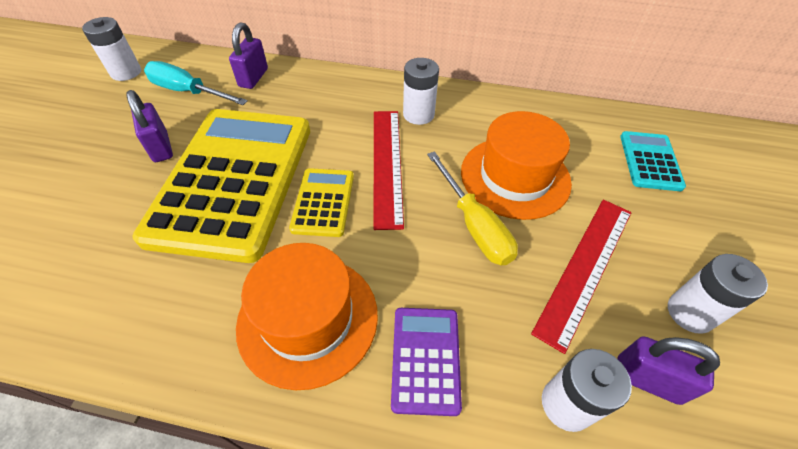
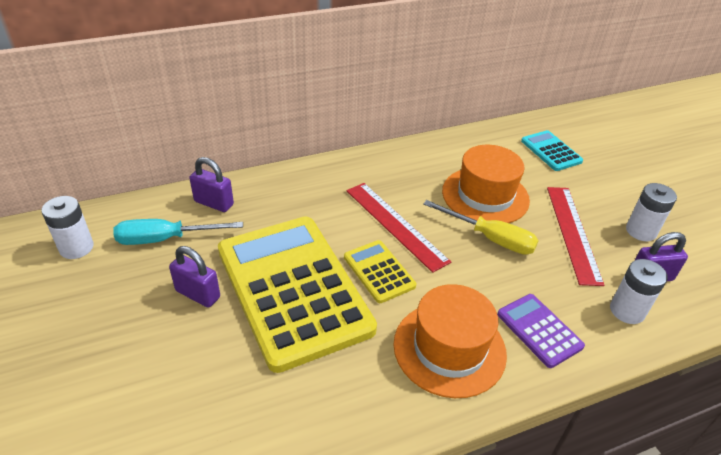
camera: 35 degrees left, 10 degrees down
purple padlock [229,22,268,89] -> purple padlock turned 45 degrees counterclockwise [189,157,234,212]
white battery [403,58,439,125] -> none

